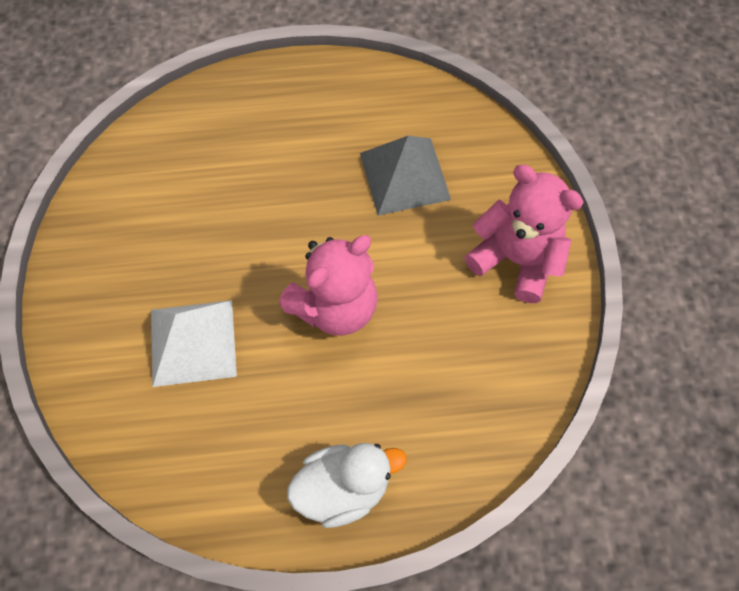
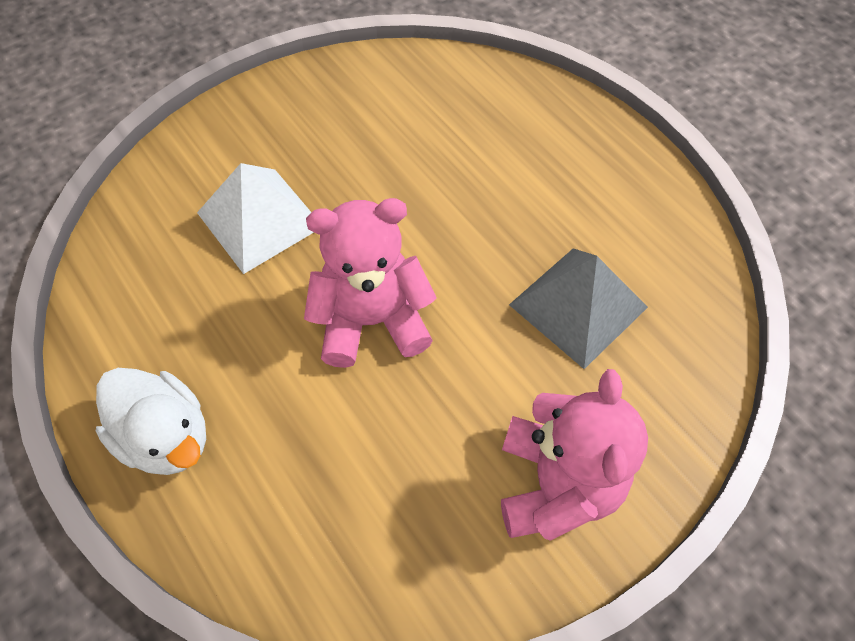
camera: 60 degrees right, 5 degrees down
pink teddy bear [279,235,378,336] -> pink teddy bear turned 150 degrees clockwise [304,198,437,368]

